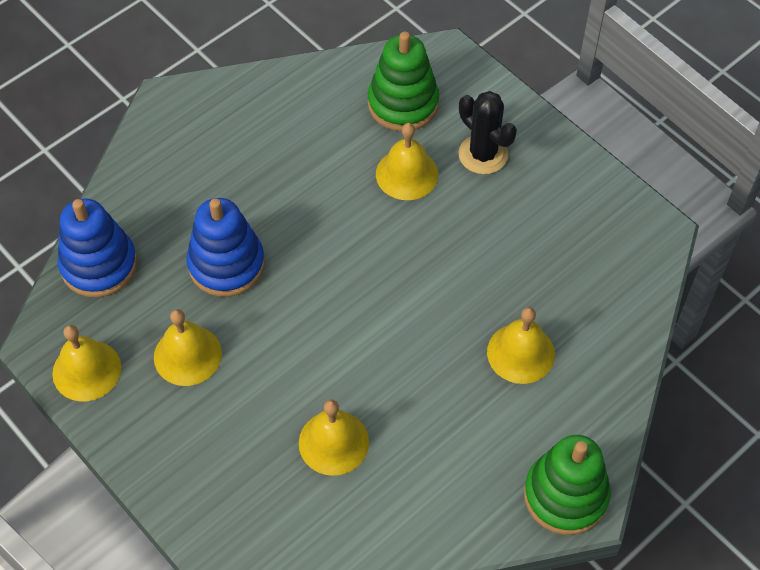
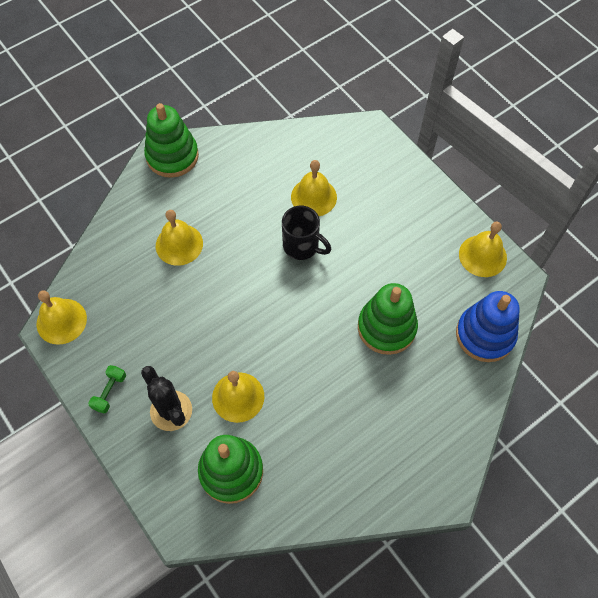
camera: 175 degrees left, 5 degrees up
yellow bell [154,309,222,386] -> yellow bell moved to [37,290,87,345]
blue stacking toy [187,198,265,297] -> green stacking toy [358,283,418,355]
none -> green dumbbell [88,365,126,414]
none -> black mug [282,206,331,260]

